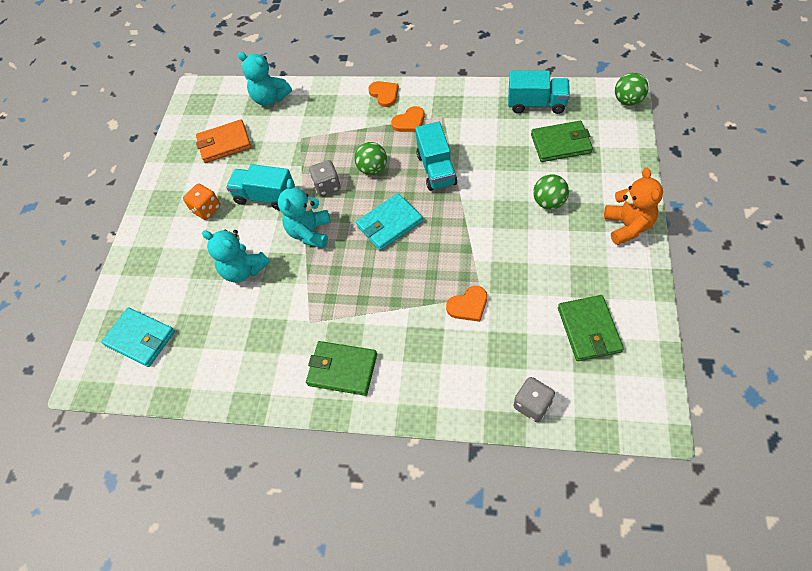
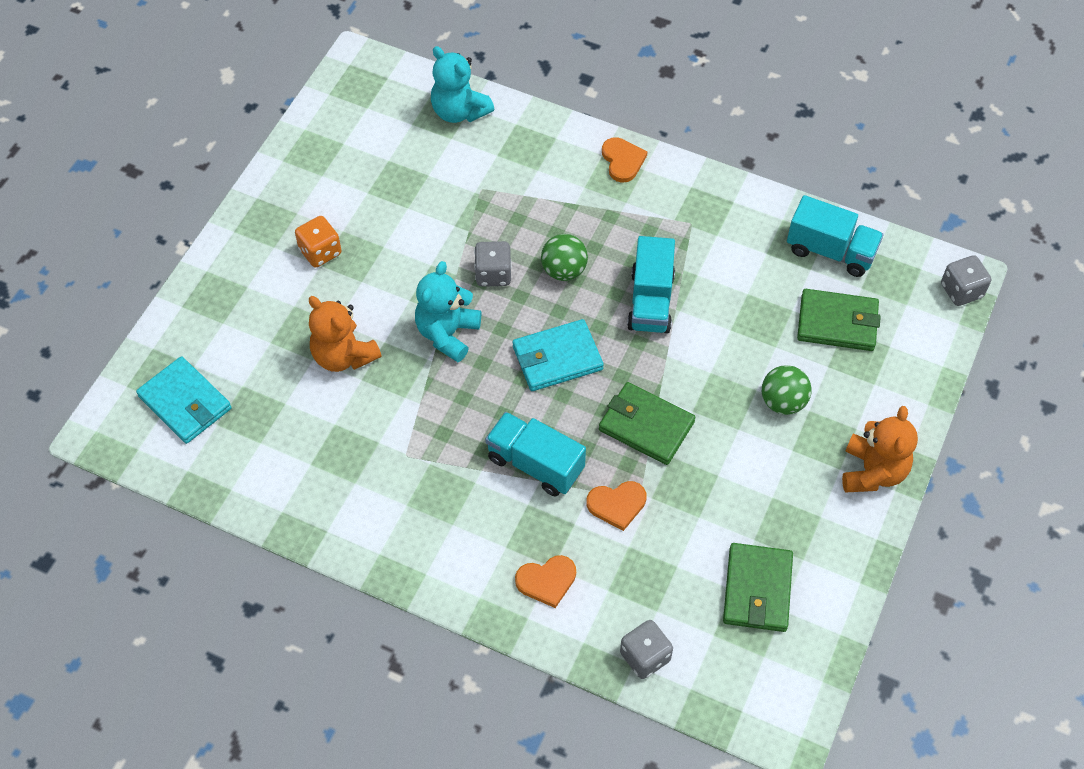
camera: 10 degrees right, 0 degrees up
orange wallet [196,119,251,163] -> none
turquoise teddy bear [202,229,270,283] -> orange teddy bear [309,296,382,372]
turquoise truck [226,164,295,210] -> turquoise truck moved to [485,412,586,497]
green wallet [306,341,377,396] -> green wallet moved to [599,382,696,465]
orange heart [391,106,425,132] -> orange heart moved to [515,555,576,608]
green ball [615,73,649,106] -> grey dice [941,255,991,306]

